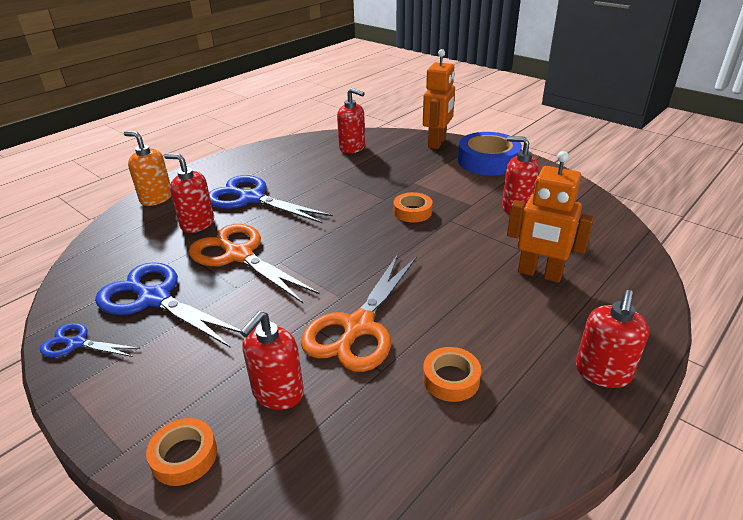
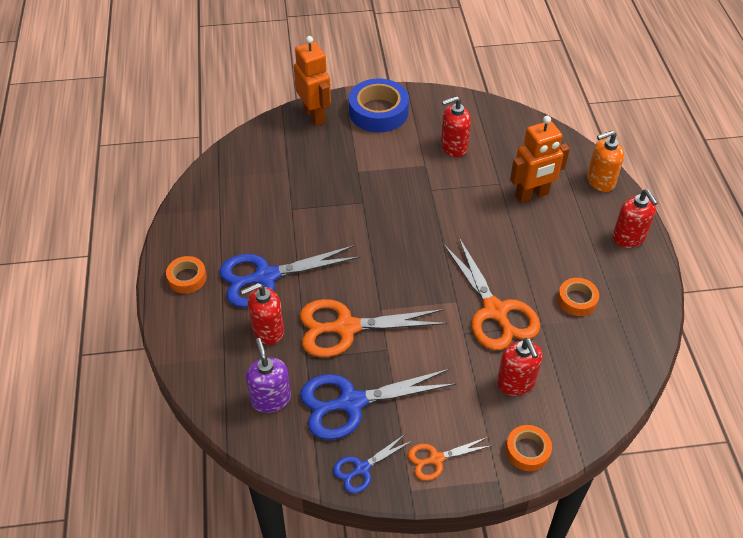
camera: 50 degrees left, 15 degrees up
orange soap dispenser [124,131,171,206] -> orange soap dispenser moved to [587,130,624,192]
red soap dispenser [337,88,365,153] -> none
orange tape [394,192,433,222] -> orange tape moved to [166,256,207,294]
none -> purple soap dispenser [246,338,291,413]
none -> orange scissors [408,437,491,481]

